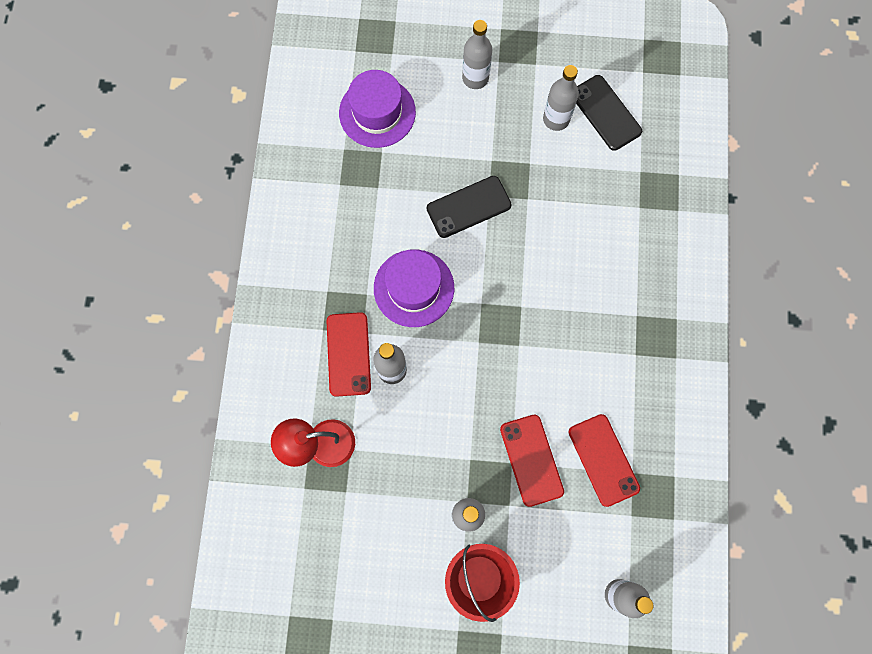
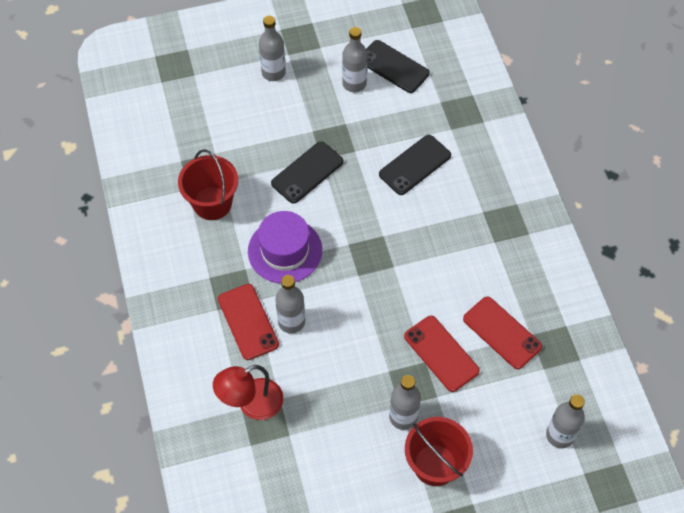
camera: 20 degrees left, 15 degrees down
purple hat [339,70,416,148] -> none
none -> red bucket [178,149,238,220]
none -> black phone [379,135,451,195]

